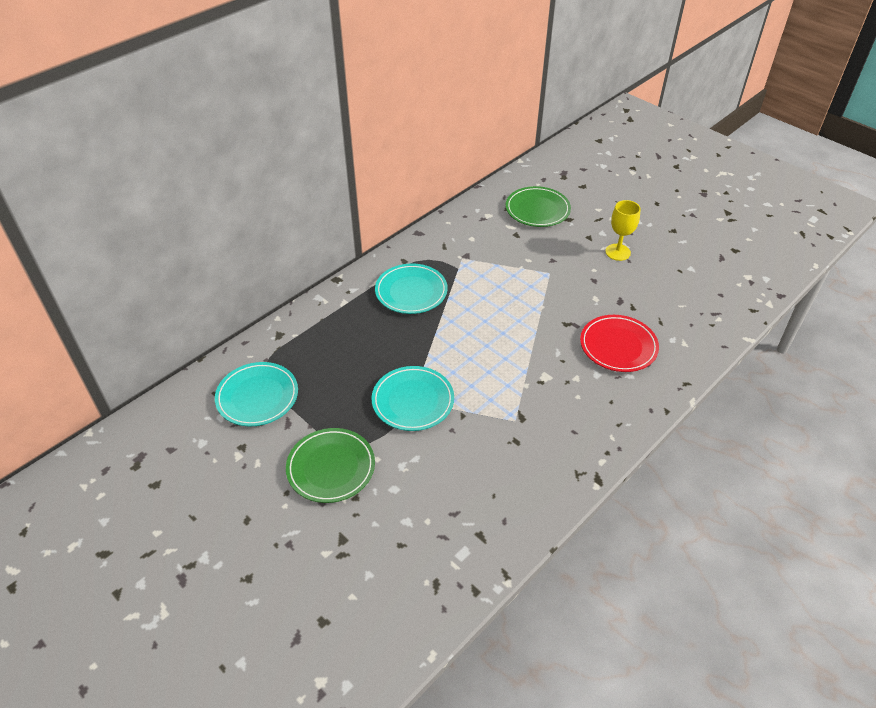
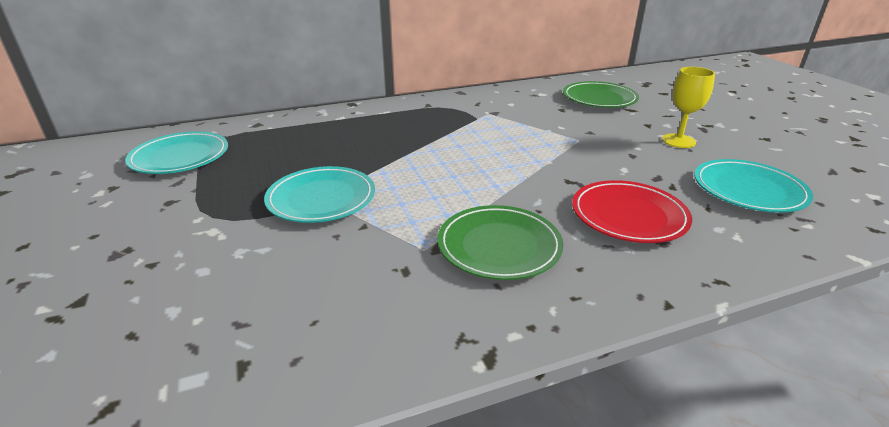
camera: 25 degrees right, 15 degrees down
green plate [286,428,375,503] -> green plate moved to [438,205,563,280]
turquoise plate [375,264,448,314] -> turquoise plate moved to [694,159,813,213]

